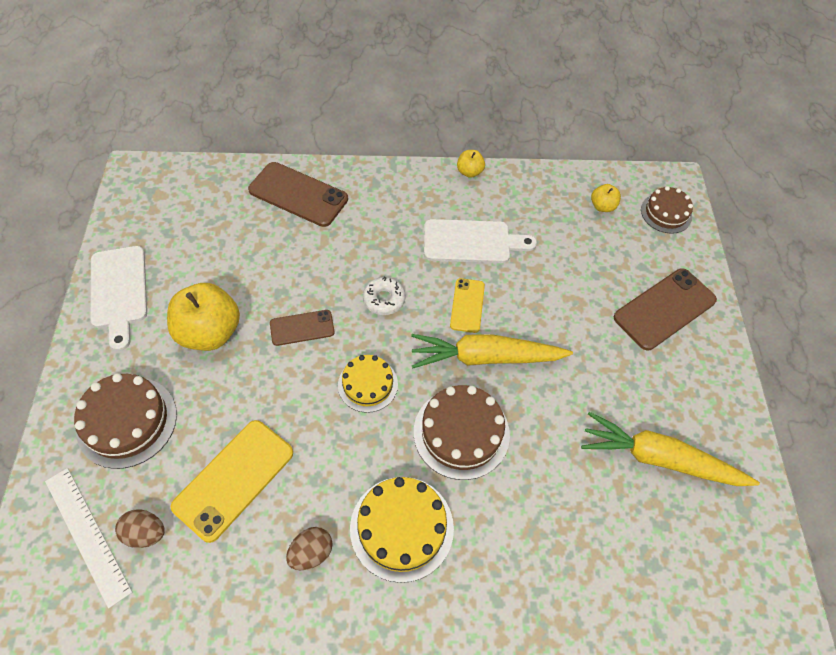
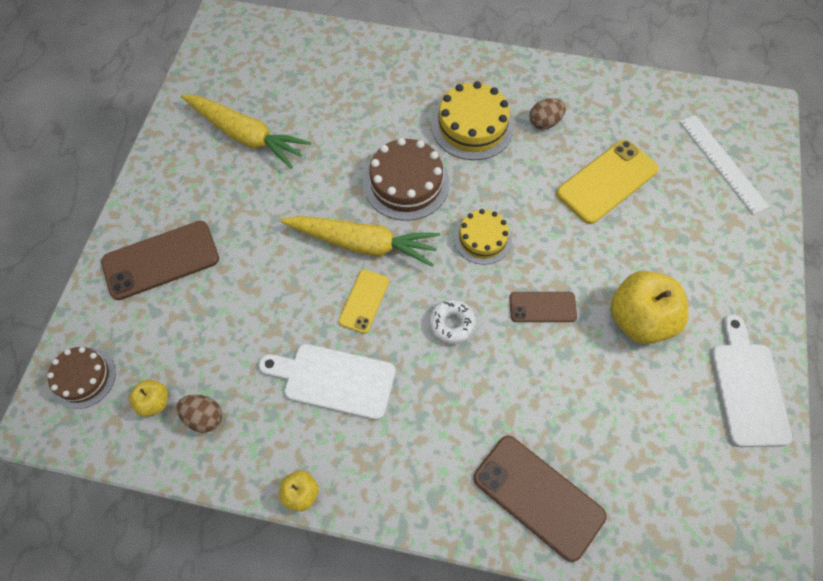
camera: 165 degrees left, 5 degrees up
brown cake [74,373,177,469] -> none
brown egg [115,510,164,548] -> brown egg moved to [176,395,222,433]

